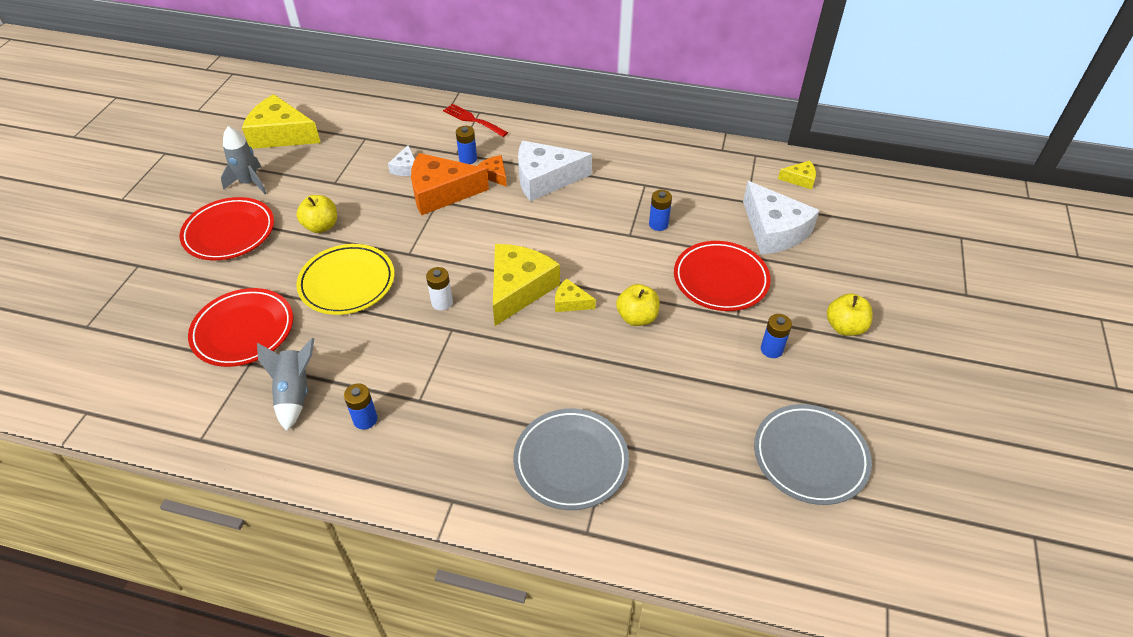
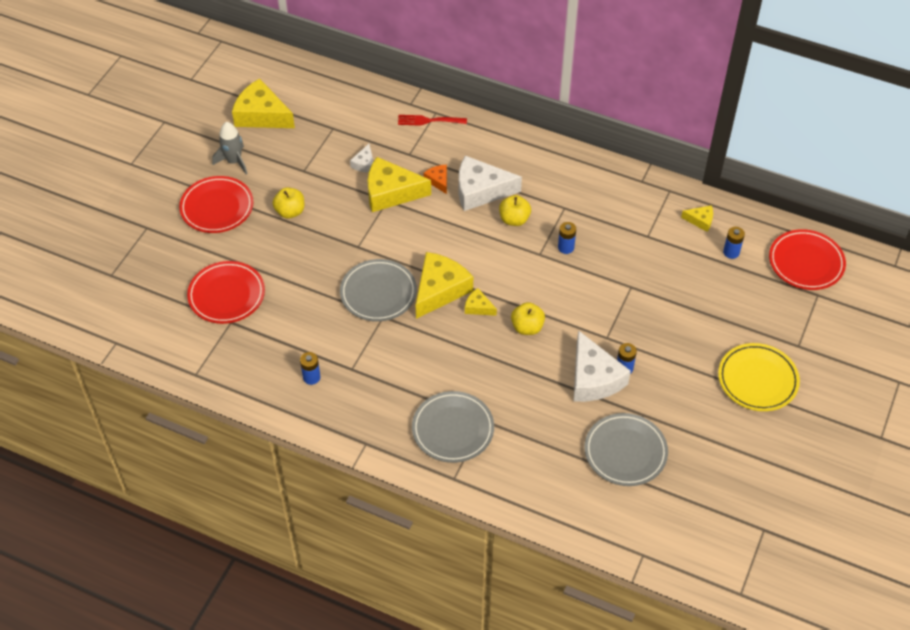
camera: 10 degrees right, 5 degrees up
grey rocket [257,338,314,431] -> none
yellow plate [296,244,394,315] -> yellow plate moved to [718,343,800,411]
orange cheese [411,153,489,215] -> yellow cheese [368,157,431,212]
white battery [426,267,453,310] -> grey plate [340,259,417,322]
red fork [443,104,508,137] -> red fork turned 45 degrees counterclockwise [398,115,467,126]
blue battery [456,126,477,164] -> blue battery moved to [723,227,745,259]
red plate [674,241,771,311] -> red plate moved to [769,229,846,290]
white cheese [743,181,820,255] -> white cheese moved to [573,330,631,402]
yellow apple [827,293,873,336] -> yellow apple moved to [499,195,531,226]

